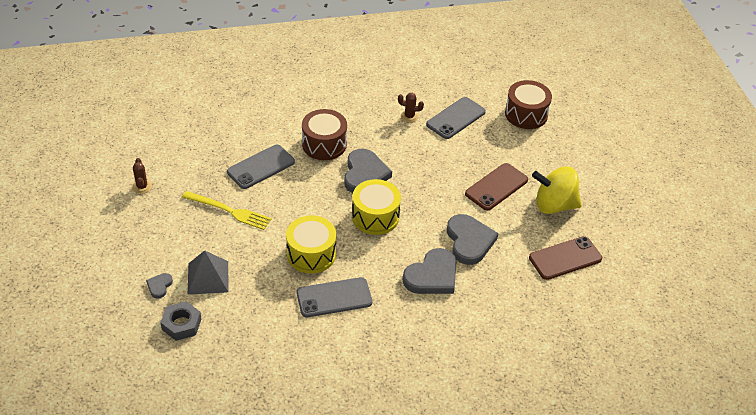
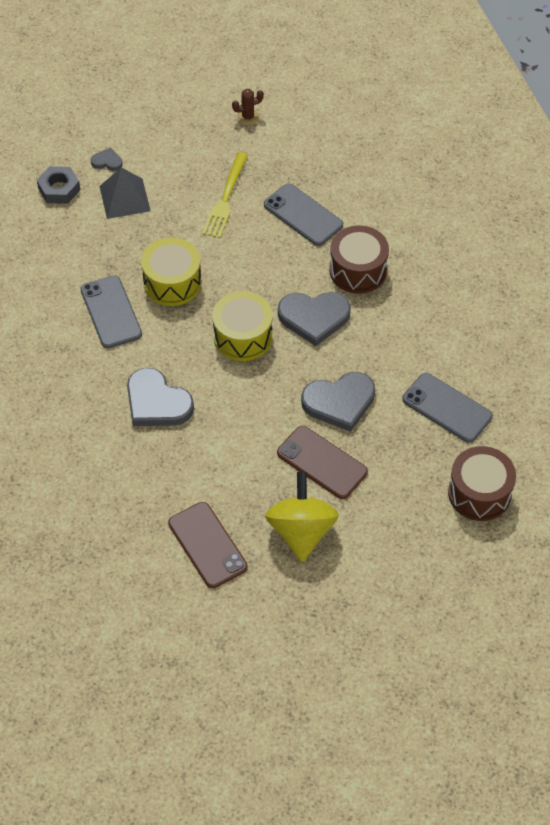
camera: 85 degrees right, 10 degrees up
brown cactus [398,93,424,122] -> none
grey heart [447,214,498,265] -> grey heart moved to [301,372,375,432]

